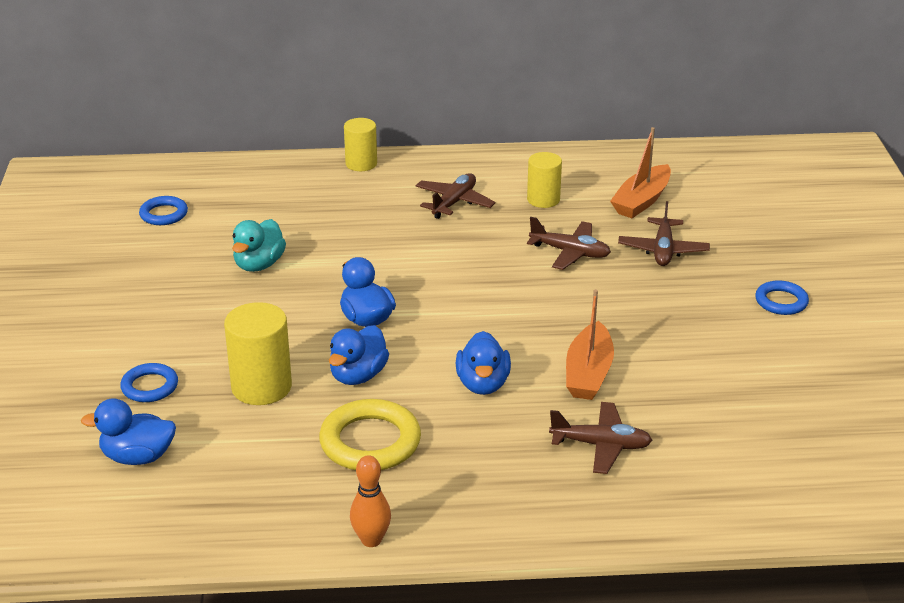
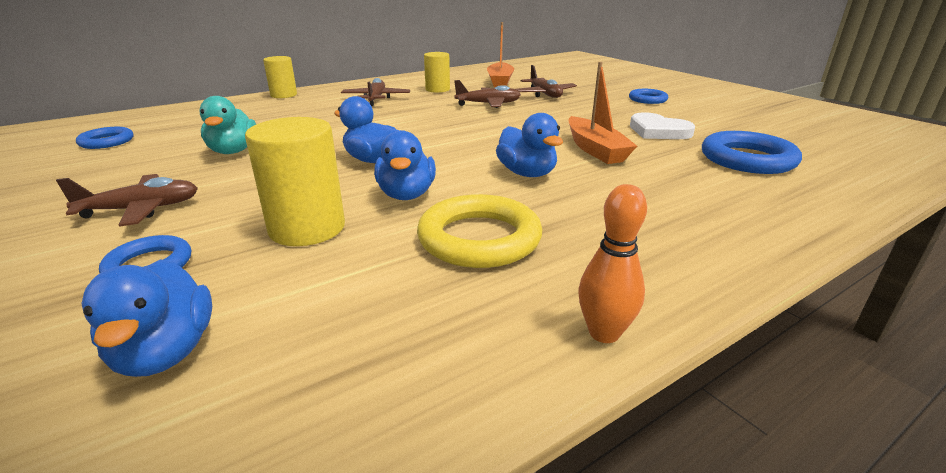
camera: 30 degrees left, 5 degrees down
blue duck [81,398,176,465] -> blue duck turned 75 degrees counterclockwise [81,259,212,377]
brown plane [549,402,652,474] -> brown plane moved to [56,174,198,227]
none -> white heart [630,112,695,139]
none -> blue ring [702,131,802,174]

